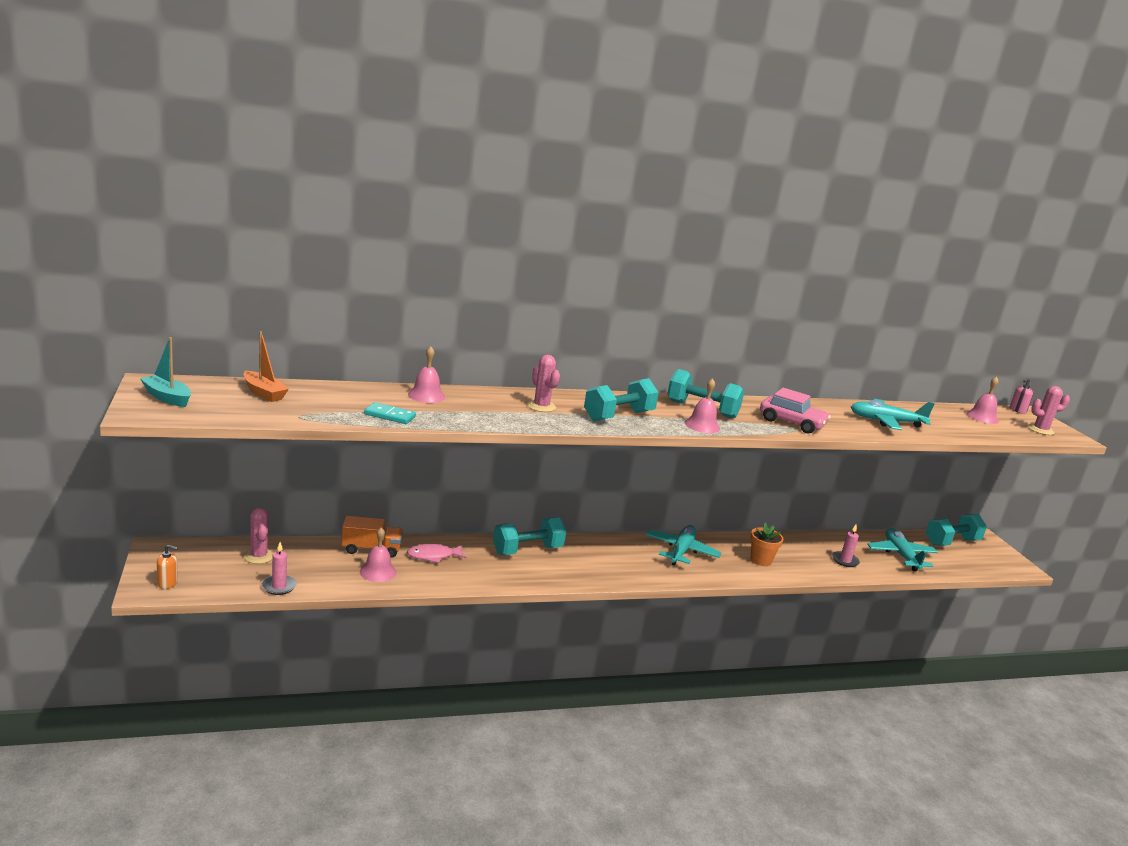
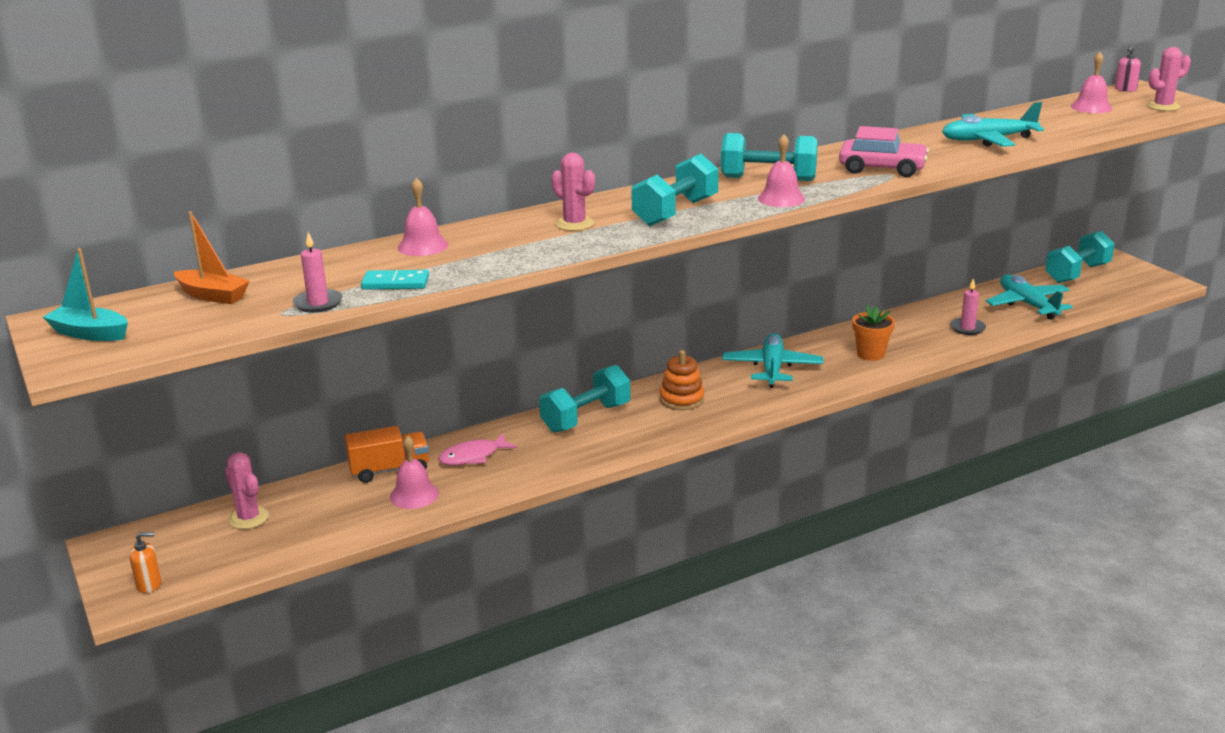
camera: 10 degrees left, 5 degrees up
pink candle [262,542,297,595] -> pink candle moved to [293,232,343,313]
none -> orange stacking toy [660,350,704,410]

